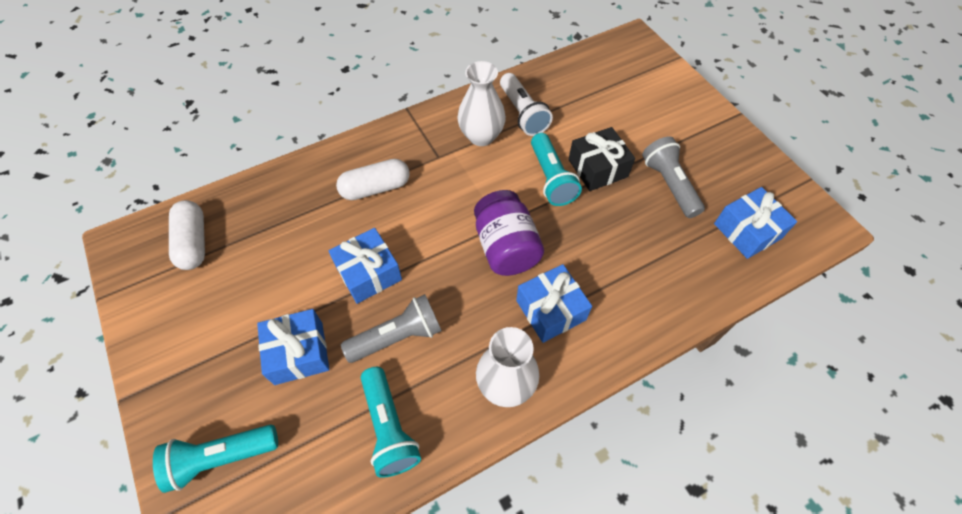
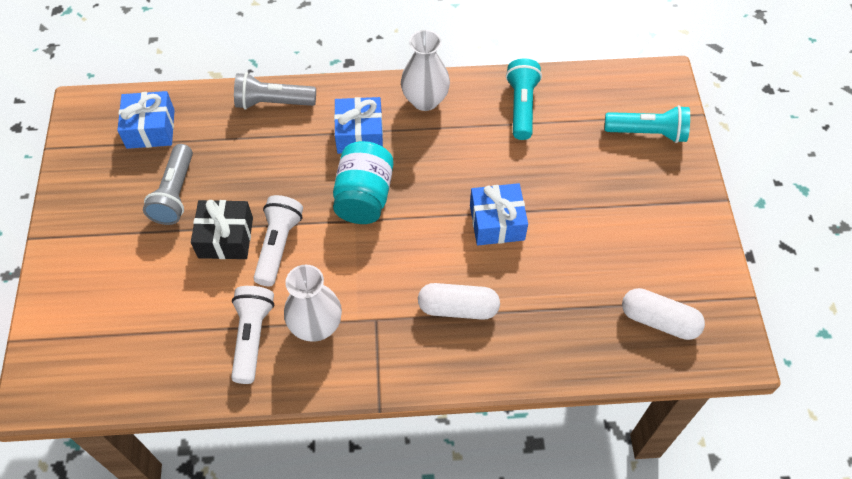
camera: 155 degrees left, 0 degrees up
white capsule [169,200,205,270] -> white capsule turned 75 degrees counterclockwise [622,288,705,340]
blue gift [257,309,330,385] -> none
grey flashlight [341,294,442,363] -> grey flashlight moved to [234,72,316,110]
purple jar [474,190,544,276] -> turquoise jar [333,141,394,224]
turquoise flashlight [531,133,582,206] -> white flashlight [253,195,303,286]

